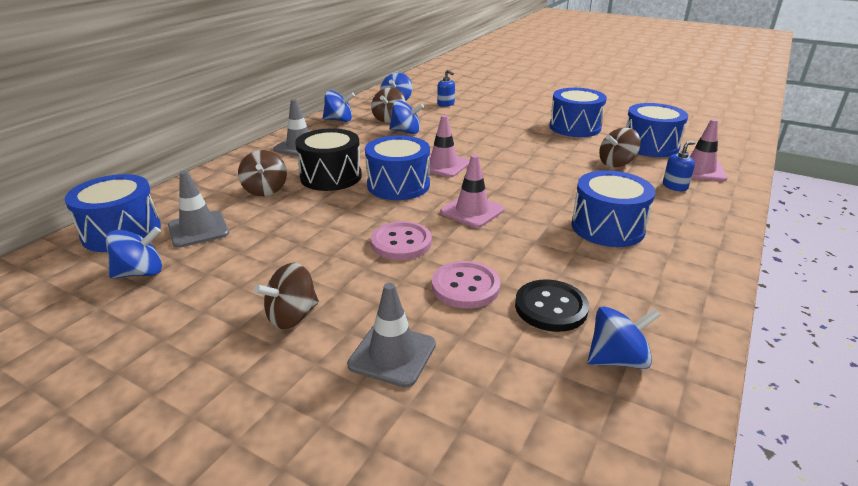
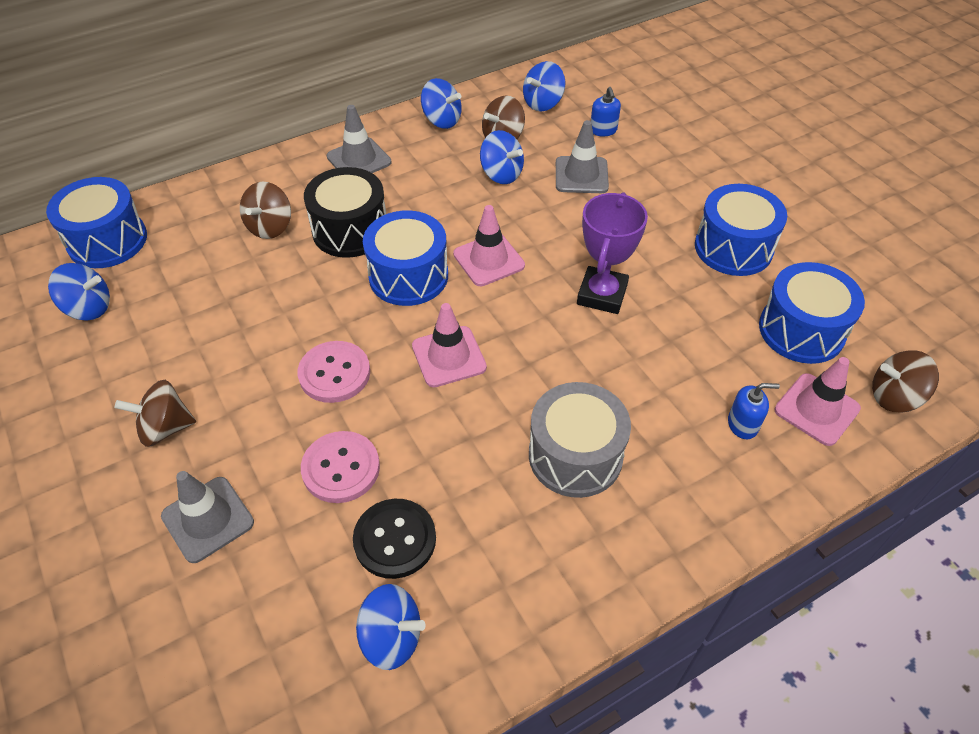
camera: 30 degrees right, 20 degrees up
grey traffic cone [168,171,229,248] -> grey traffic cone moved to [556,120,609,193]
blue drum [571,170,655,247] -> grey drum [529,382,631,498]
brown spinning top [599,128,641,167] -> brown spinning top moved to [872,350,939,412]
none -> purple trophy [577,192,648,314]

